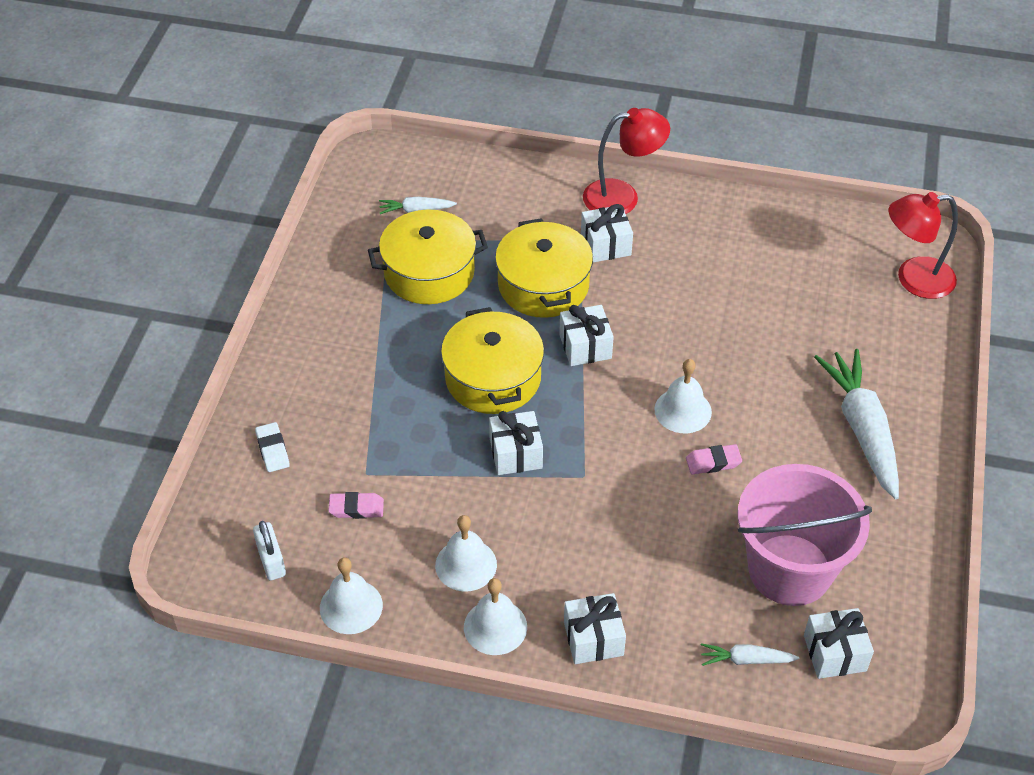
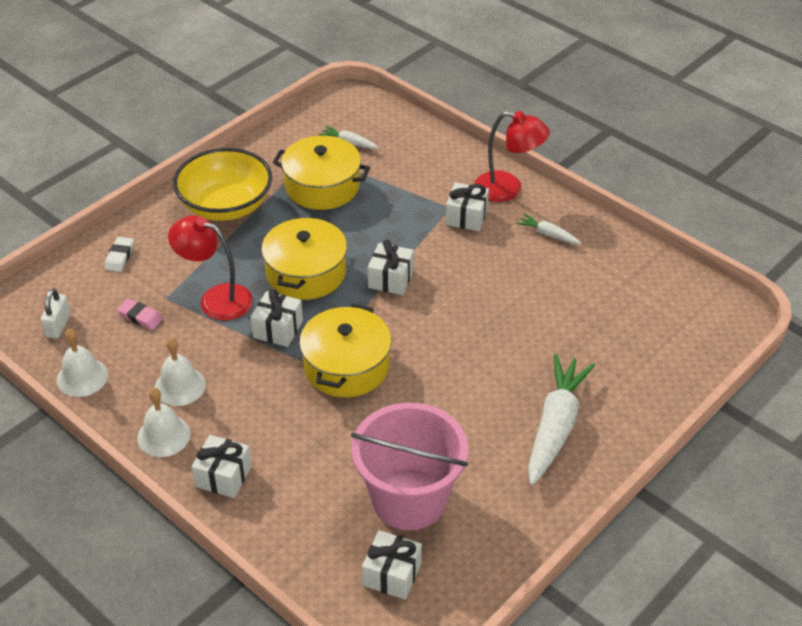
camera: 30 degrees right, 5 degrees down
yellow pot [495,218,593,318] -> yellow pot moved to [299,304,392,397]
white bell [654,359,712,433] -> none
pink eraser [686,444,742,474] -> none
white carrot [701,643,799,666] -> white carrot moved to [516,214,581,244]
red lamp [889,192,958,299] -> red lamp moved to [168,215,253,320]
none -> yellow bowl [173,148,272,221]

